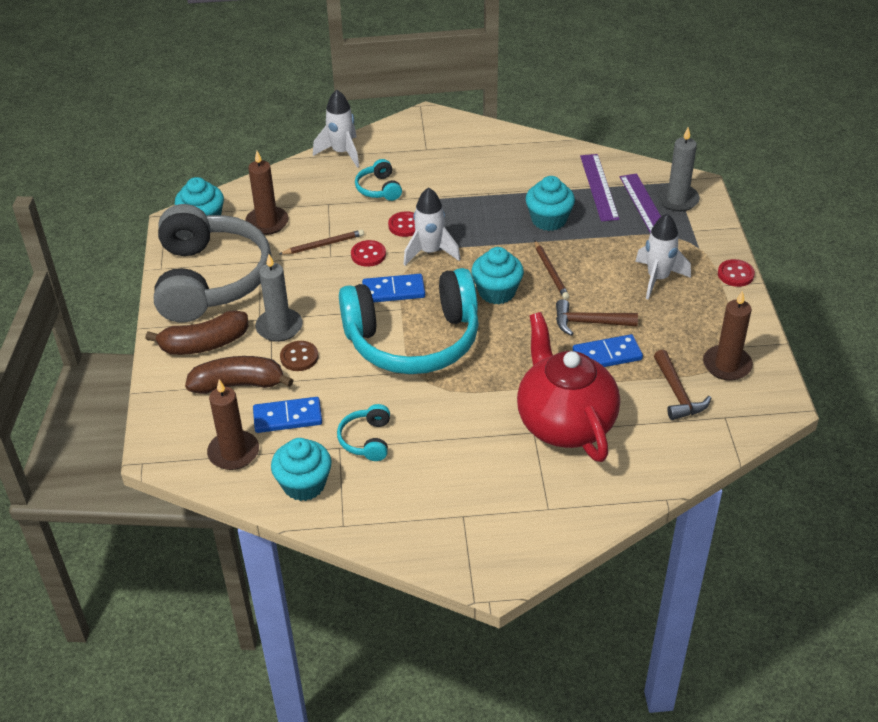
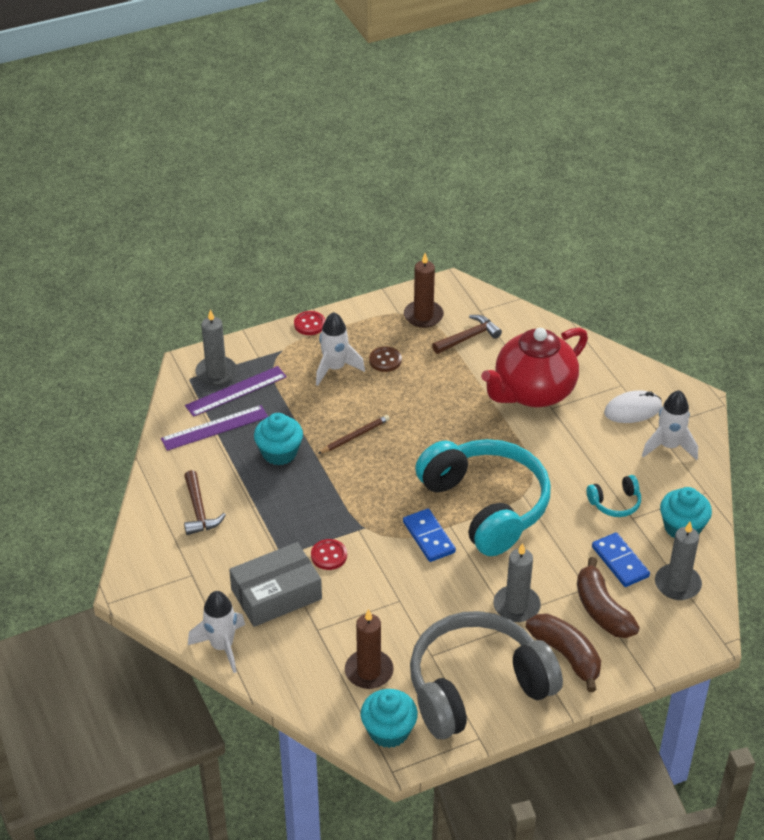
camera: 110 degrees left, 0 degrees up
brown candle [207,379,259,470] -> grey candle [655,522,702,600]
brown pencil [279,230,364,255] -> none
brown button [280,341,318,371] -> brown button moved to [369,346,402,372]
red button [351,240,386,267] -> none
turquoise headphones [355,159,402,201] -> grey box [229,542,322,627]
white rocket [403,187,461,266] -> white rocket moved to [642,390,698,460]
turquoise cupcake [471,247,524,304] -> none
brown hammer [556,299,638,336] -> brown hammer moved to [184,470,226,535]
blue domino [572,334,643,367] -> none
none -> white mouse [604,390,662,423]

